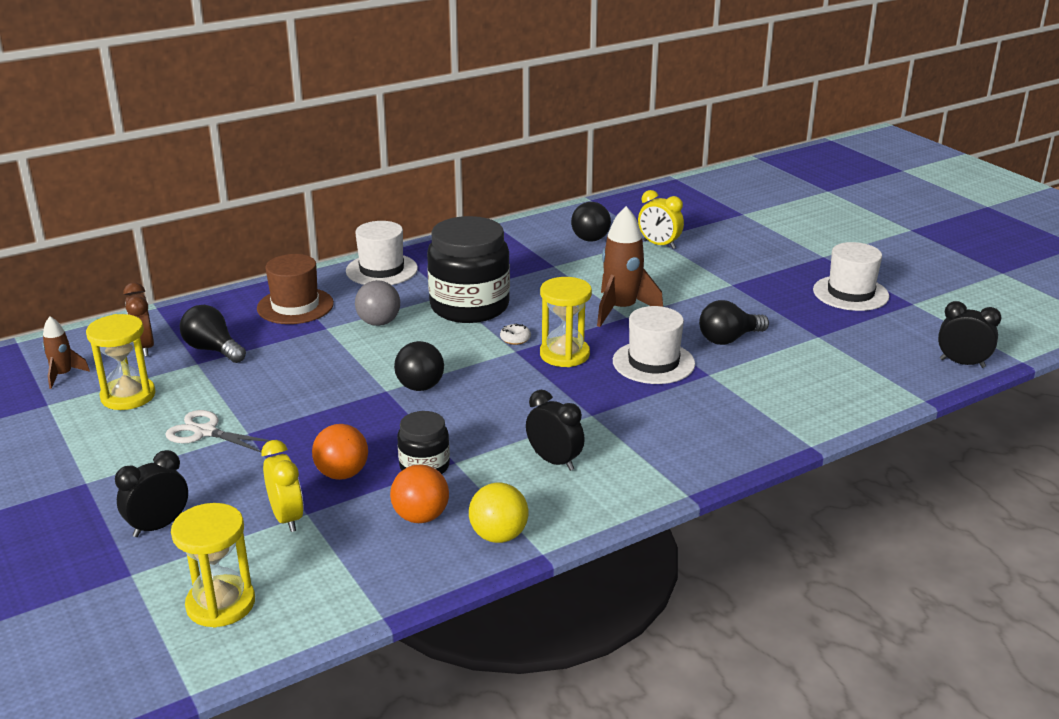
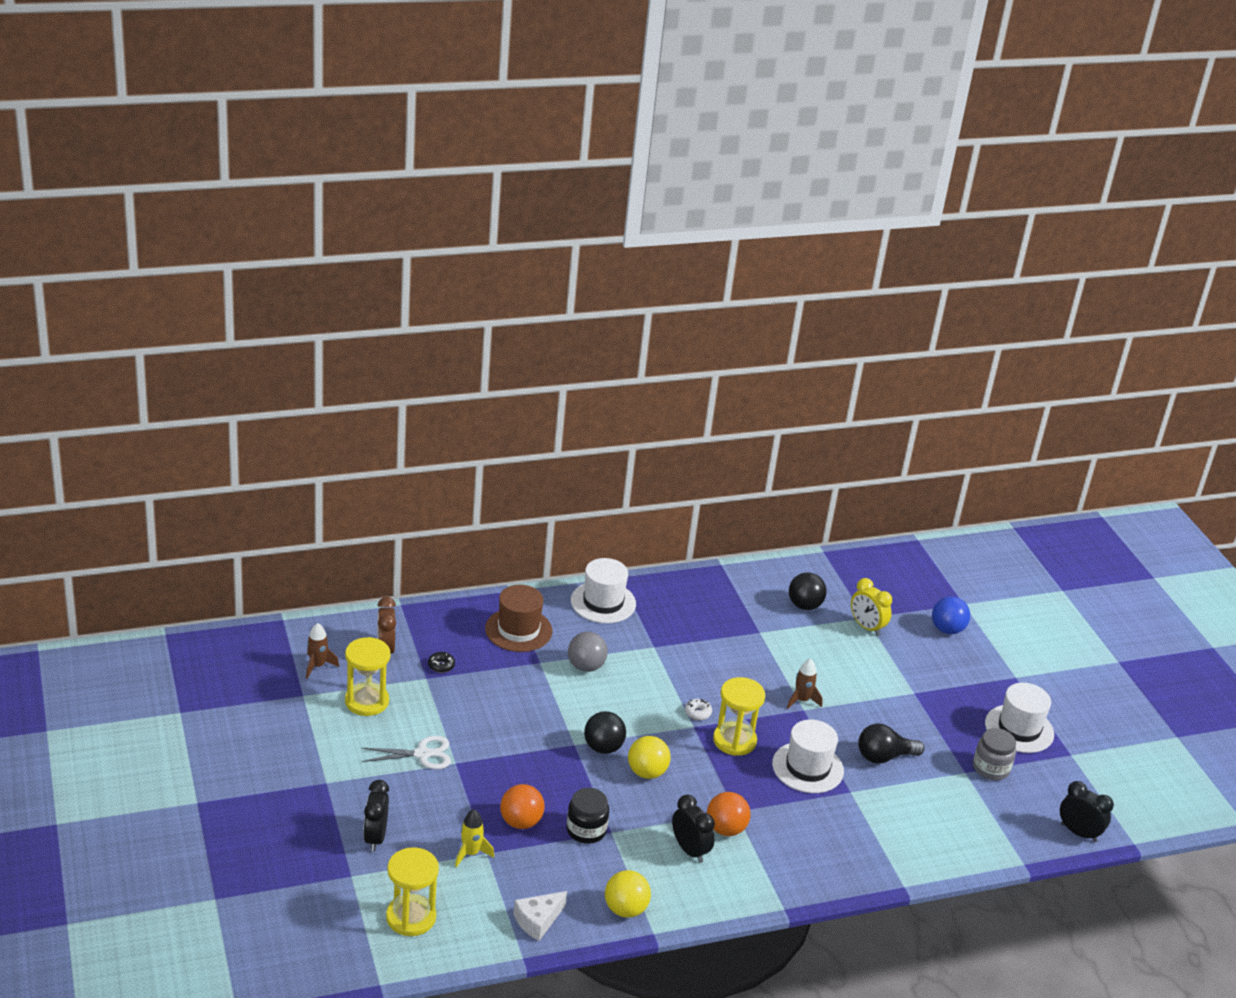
camera: 10 degrees right, 5 degrees up
black clock [115,450,188,537] -> black clock turned 60 degrees counterclockwise [363,780,389,852]
white scissors [165,410,271,452] -> white scissors turned 135 degrees clockwise [361,736,451,769]
black light bulb [180,305,246,363] -> black donut [428,652,455,673]
yellow clock [261,440,304,532] -> yellow rocket [455,809,494,867]
orange ball [390,464,449,523] -> orange ball moved to [707,792,751,836]
black jar [427,216,510,323] -> none
brown rocket [597,206,663,327] -> brown rocket [787,658,823,709], size x0.55
none -> white cheese [513,891,567,941]
none -> yellow ball [628,736,671,779]
none -> blue ball [932,596,970,634]
none -> grey jar [973,728,1016,780]

